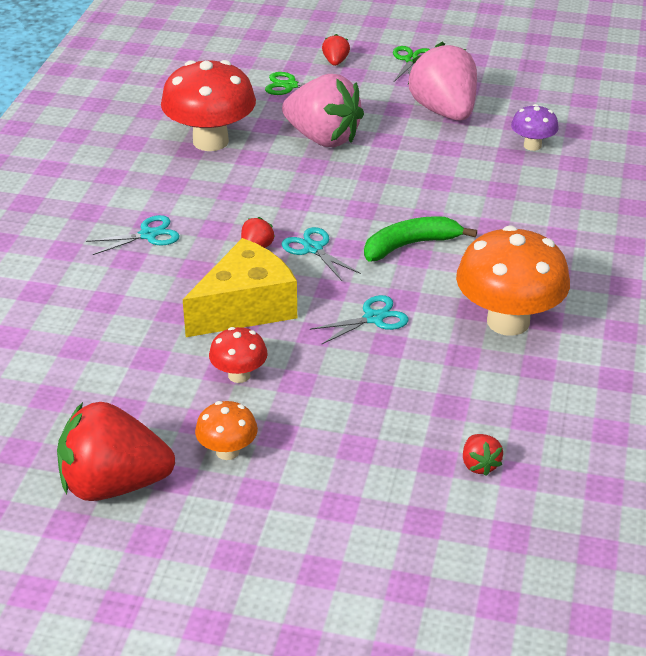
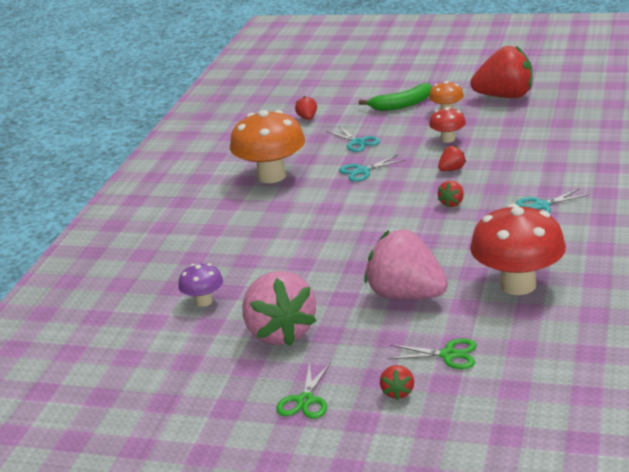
camera: 175 degrees left, 10 degrees down
yellow cheese [183,238,297,337] -> red strawberry [438,145,466,171]
turquoise scissors [282,227,361,281] -> turquoise scissors moved to [328,126,380,152]
green banana [364,216,477,261] -> green banana moved to [359,83,432,111]

